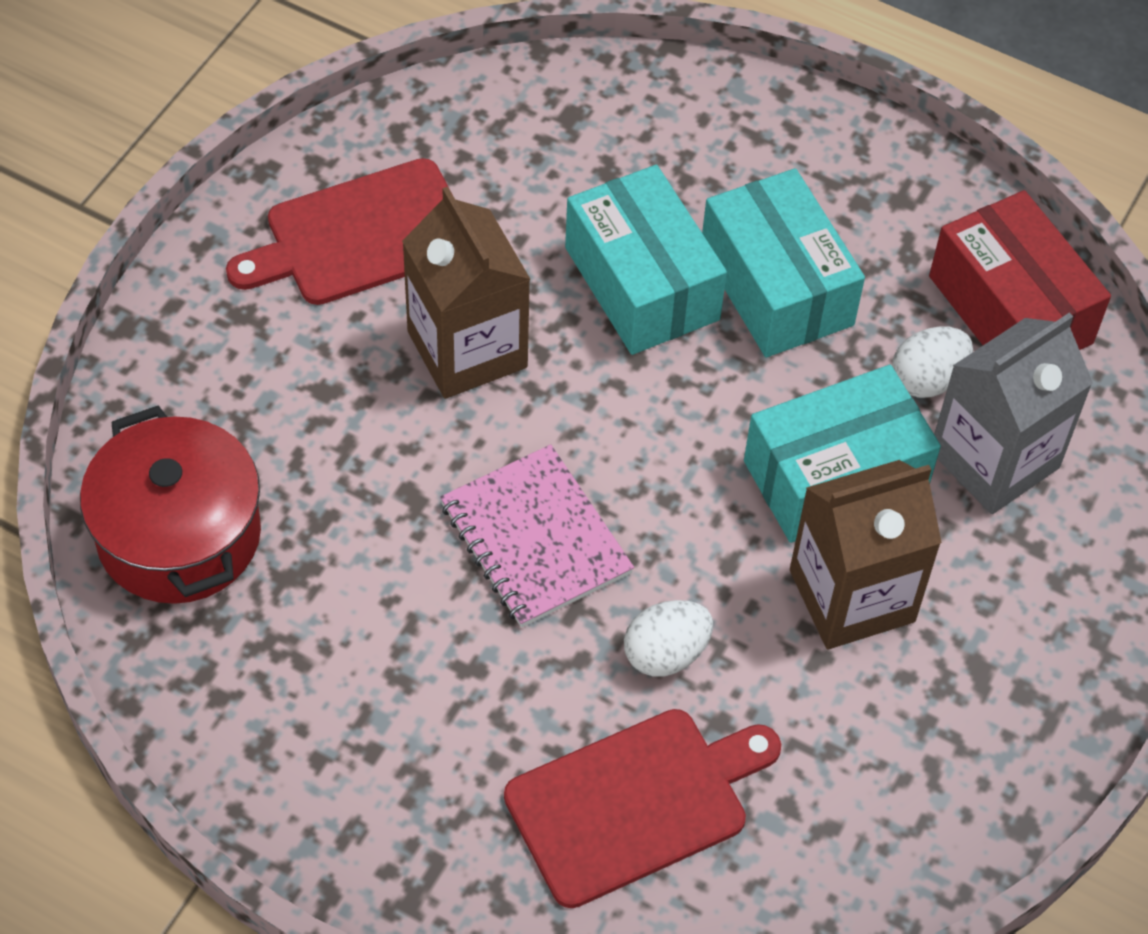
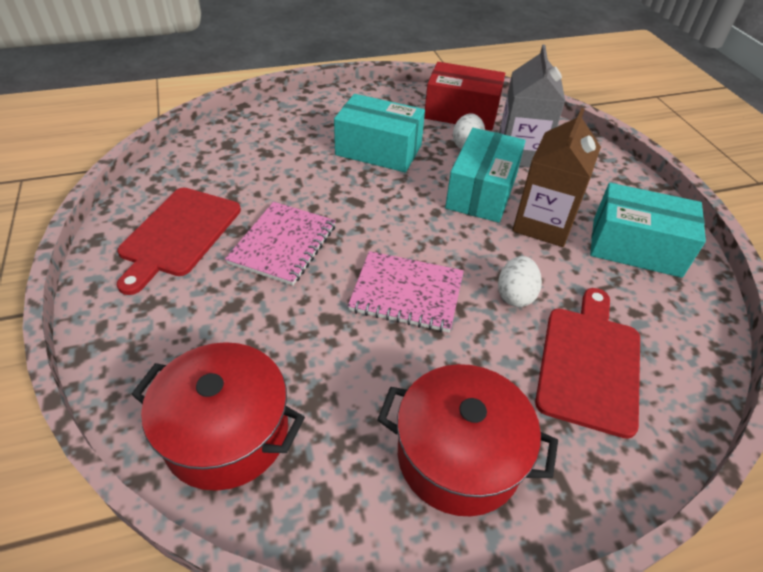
camera: 45 degrees left, 10 degrees down
brown carton [402,187,530,399] -> pink notebook [225,202,336,286]
turquoise box [565,165,727,355] -> turquoise box moved to [590,183,706,278]
none -> red pot [377,364,558,516]

